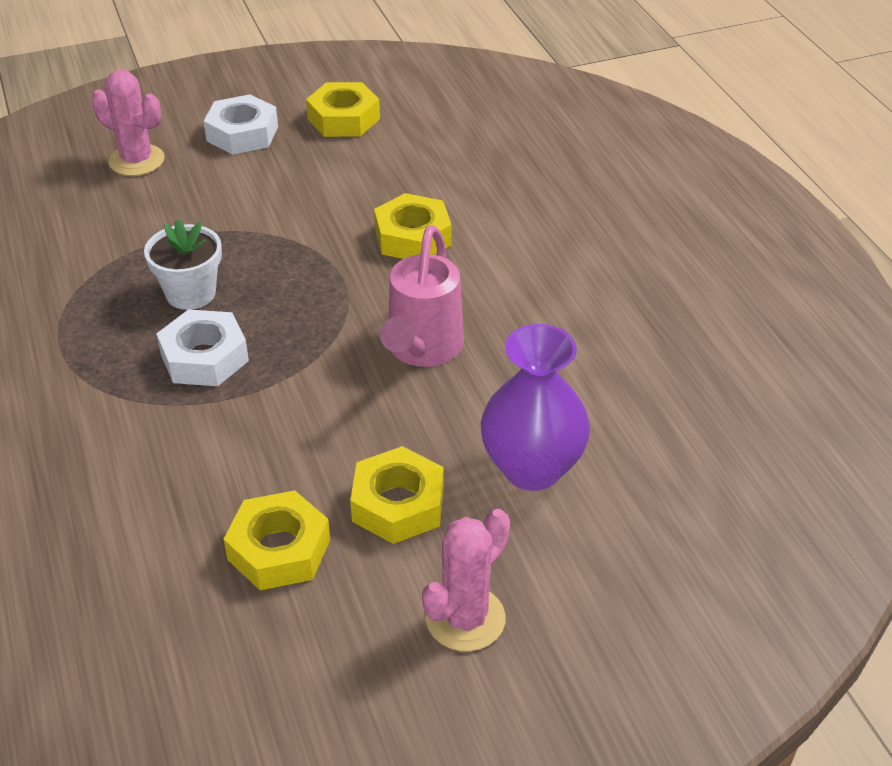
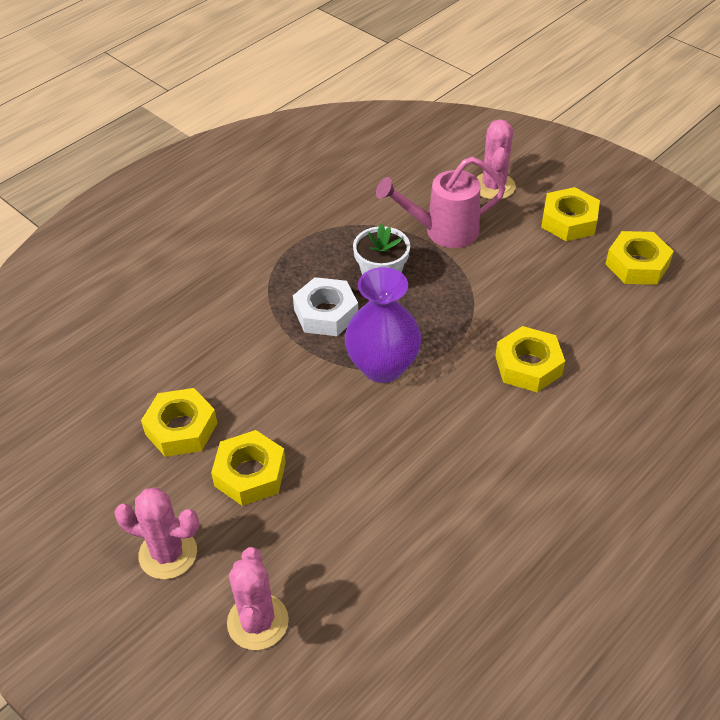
camera: 65 degrees right, 5 degrees up
white nut [204,94,278,155] -> yellow nut [541,187,600,241]
pink watering can [380,225,464,367] -> pink watering can moved to [376,157,506,248]
purple vase [481,324,590,491] -> purple vase moved to [345,267,421,383]
none -> pink cactus [227,547,289,650]

